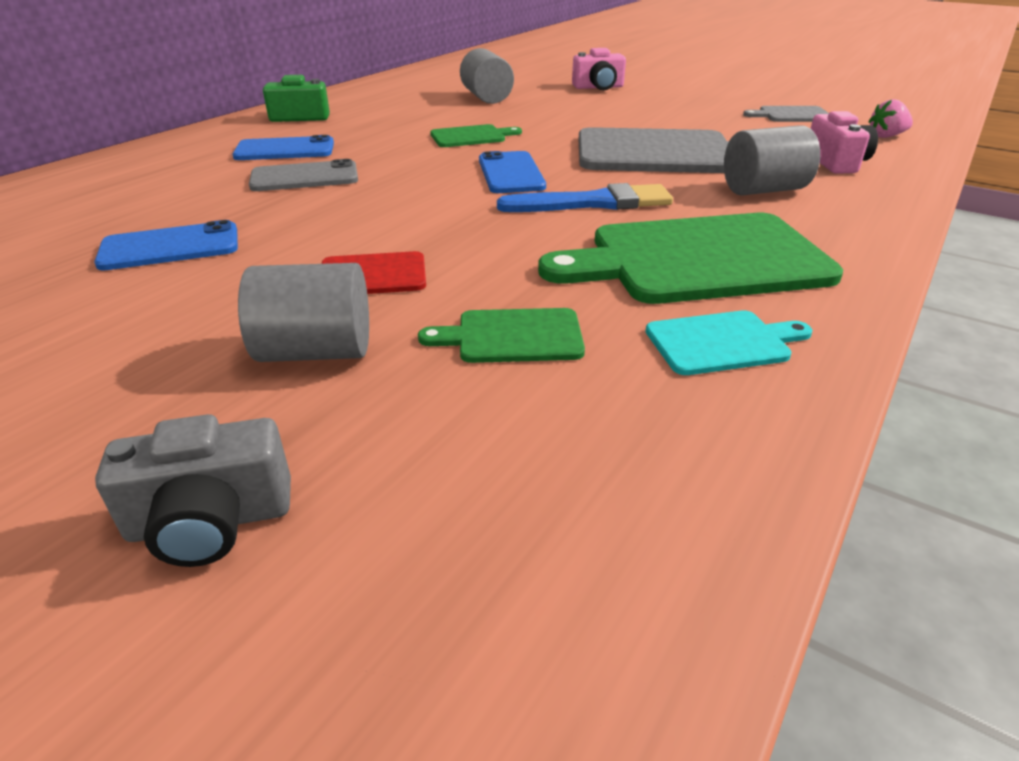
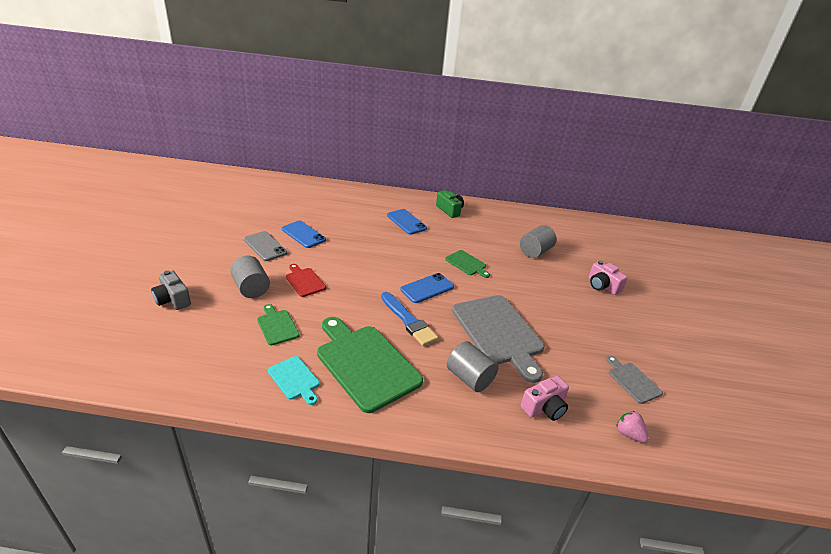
camera: 60 degrees right, 0 degrees up
grey phone [249,159,358,191] -> grey phone moved to [244,231,287,261]

